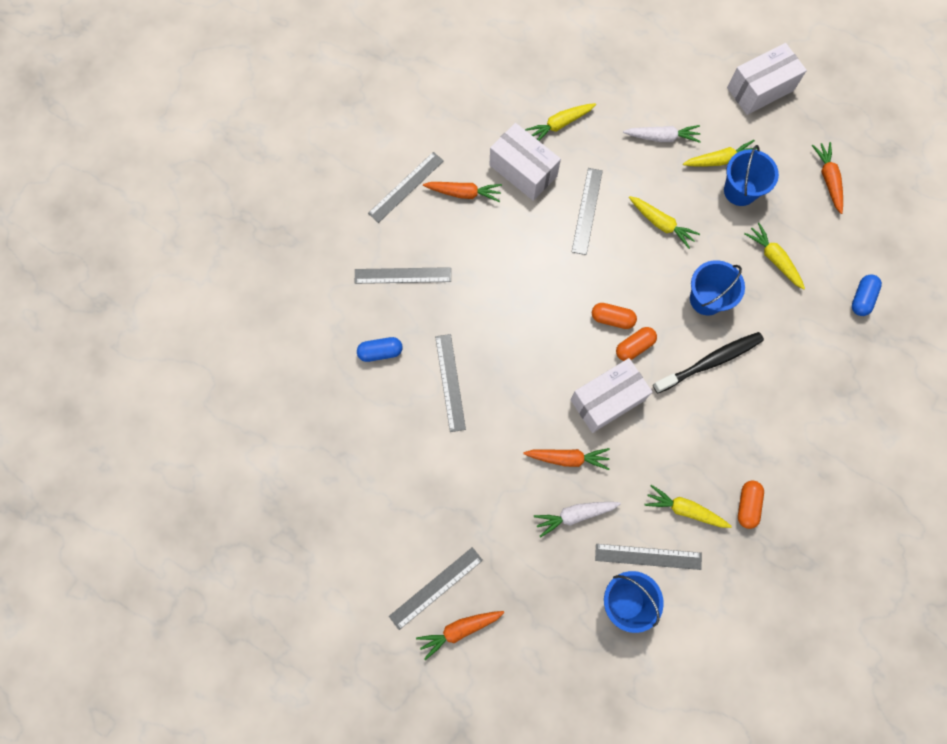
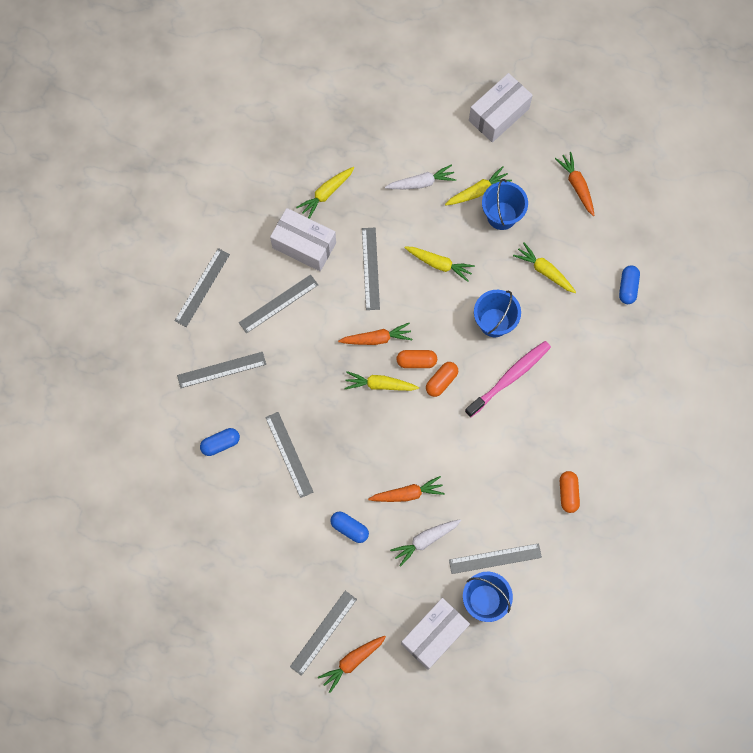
camera: 15 degrees left, 0 degrees up
orange carrot [423,182,502,202] -> orange carrot moved to [338,323,412,345]
white box [570,358,652,433] -> white box moved to [401,598,470,670]
yellow carrot [645,485,732,528] -> yellow carrot moved to [344,371,419,391]
black toothbrush [653,332,764,393] -> pink toothbrush [465,341,551,417]
none -> grey ruler [239,274,318,333]
none -> blue capsule [330,512,369,543]

